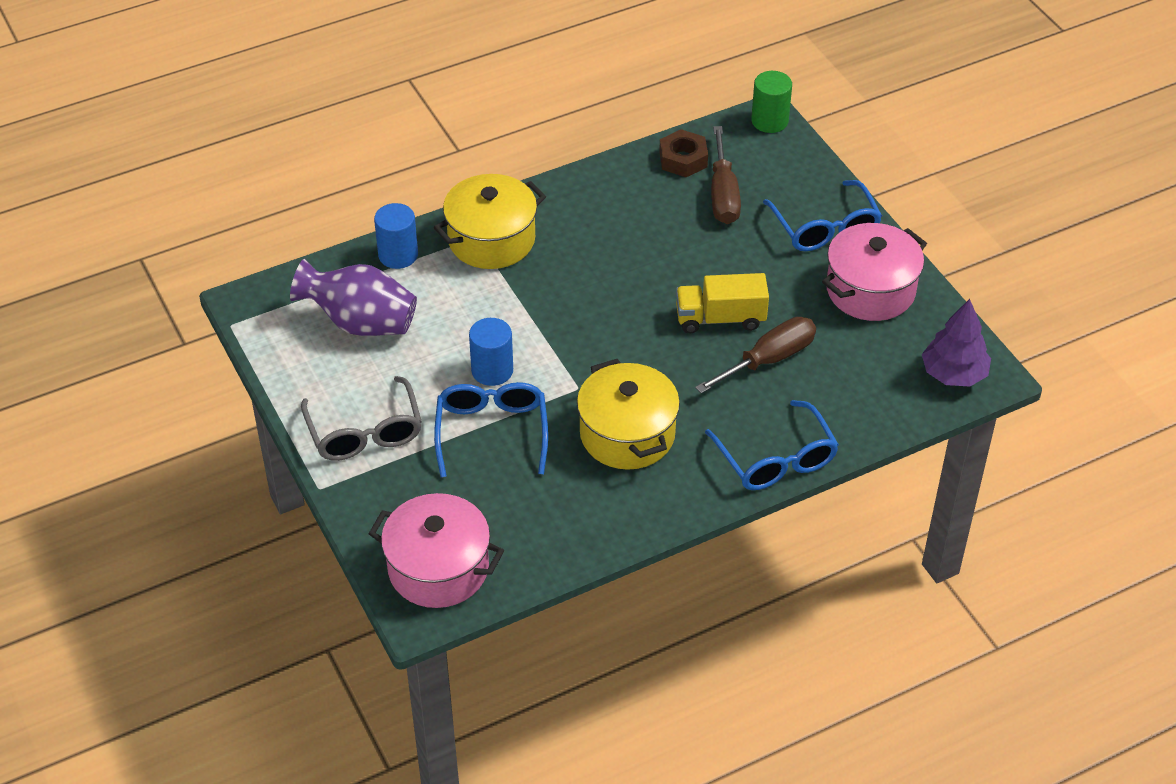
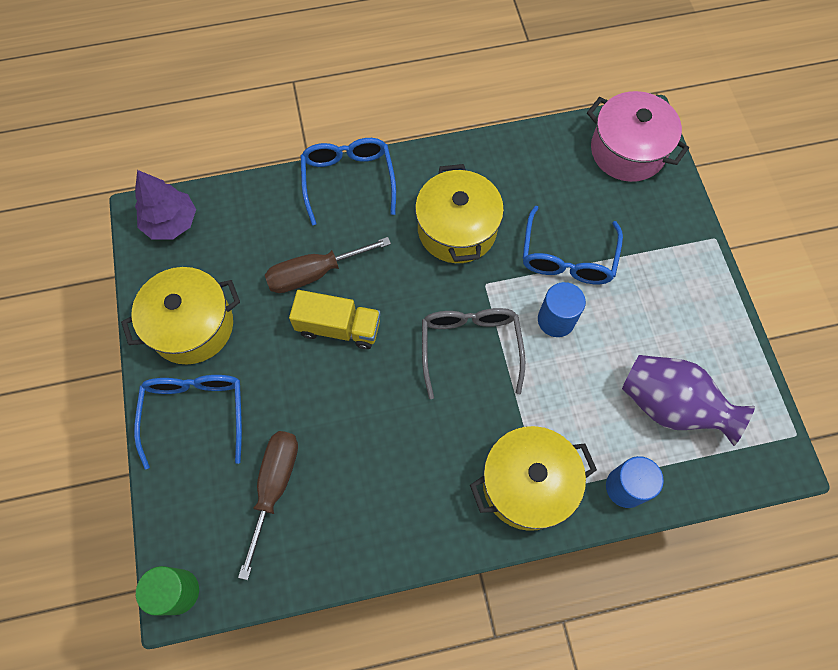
camera: 165 degrees left, 20 degrees up
grey glasses [301,376,422,461] -> grey glasses moved to [422,308,525,399]
brown nut [659,129,708,177] -> none
pink pot [822,223,927,321] -> yellow pot [121,267,240,364]

